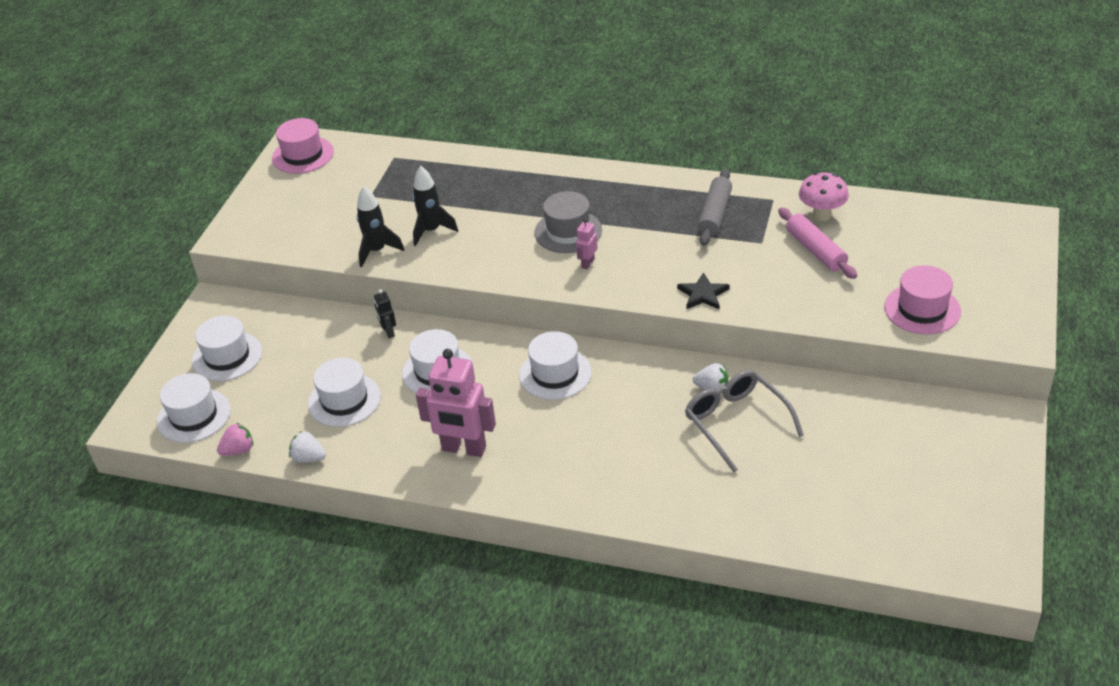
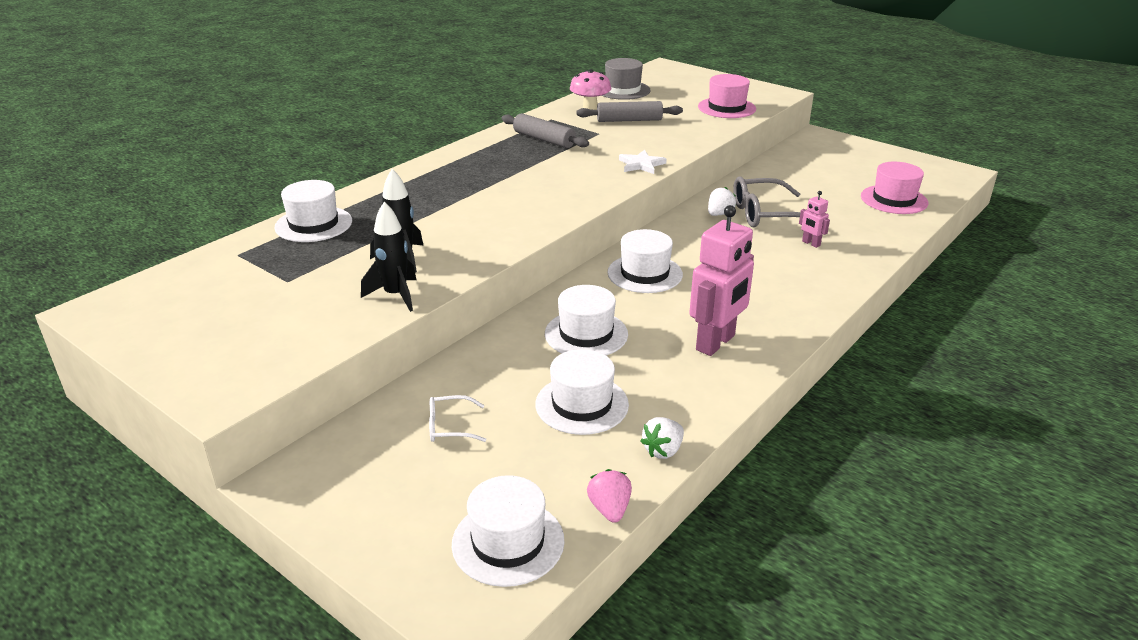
camera: 70 degrees left, 10 degrees down
white hat [192,316,262,381] -> white hat moved to [274,180,352,242]
pink hat [272,118,334,174] -> pink hat moved to [861,162,928,214]
black robot [374,289,396,338] -> none
grey hat [534,191,602,253] -> grey hat moved to [602,58,651,100]
pink robot [576,218,598,269] -> pink robot moved to [799,191,830,248]
black star [677,272,730,309] -> white star [619,150,666,174]
pink rolling pin [778,207,857,279] -> grey rolling pin [577,101,683,122]
none -> white glasses [429,395,486,442]

